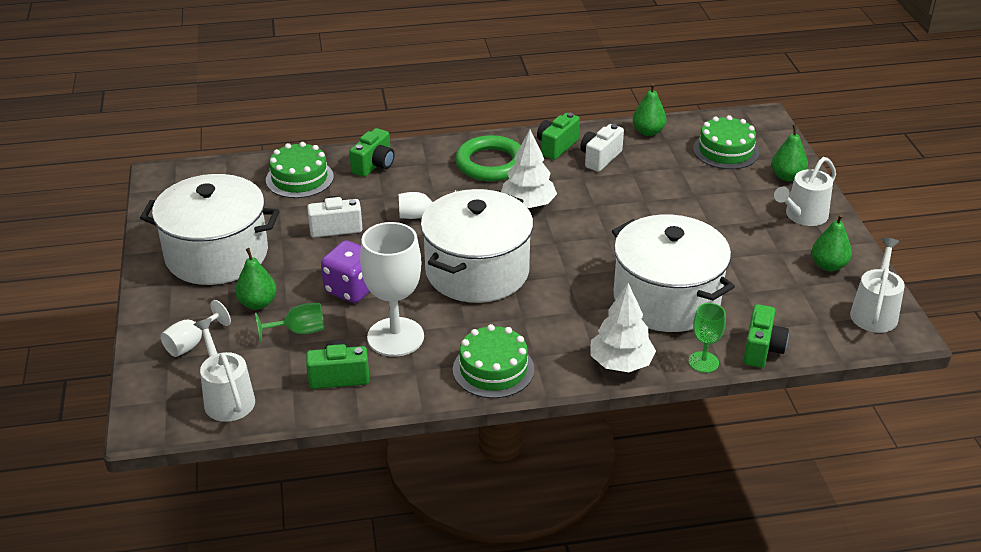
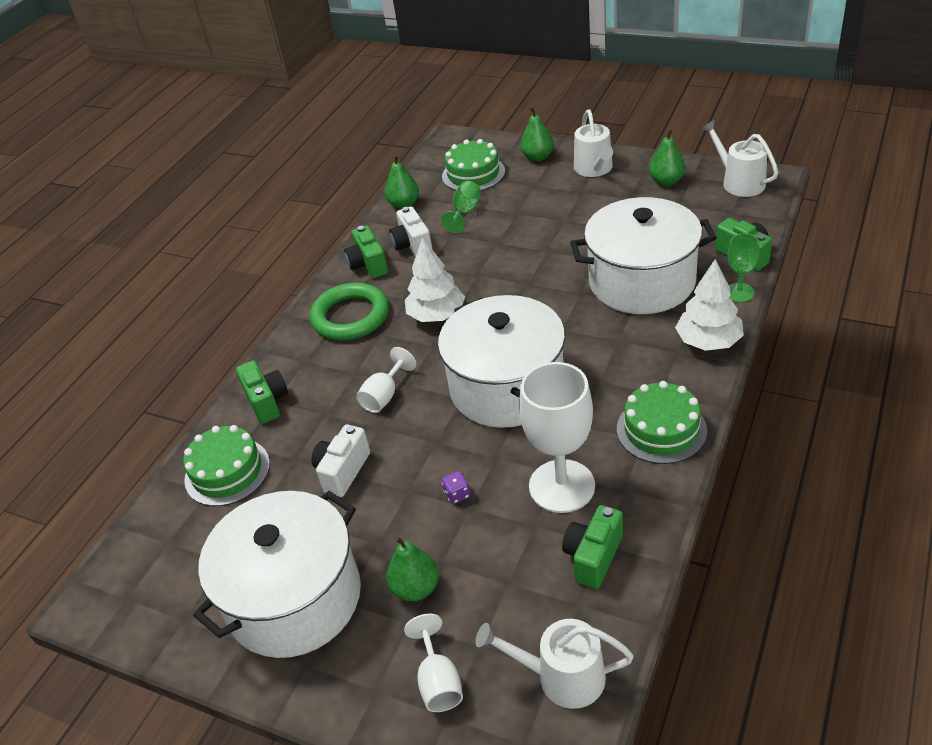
camera: 50 degrees left, 5 degrees up
green goblet [255,303,325,342] -> green goblet moved to [441,181,481,233]
purple dice [321,240,370,303] -> purple dice [442,471,471,504], size x0.43

